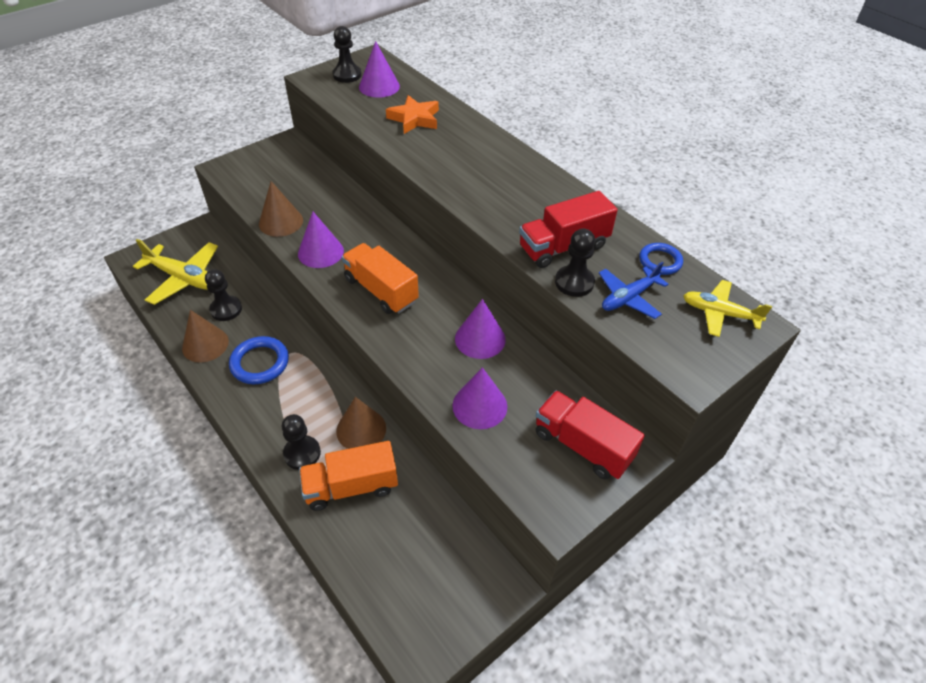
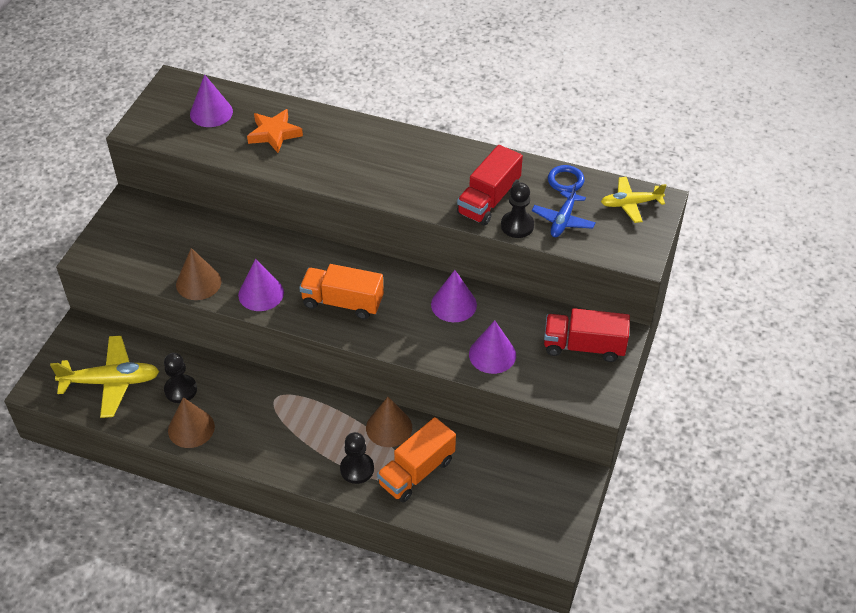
camera: 30 degrees left, 0 degrees up
blue ring [229,336,289,384] -> none
black pawn [332,26,362,83] -> none

